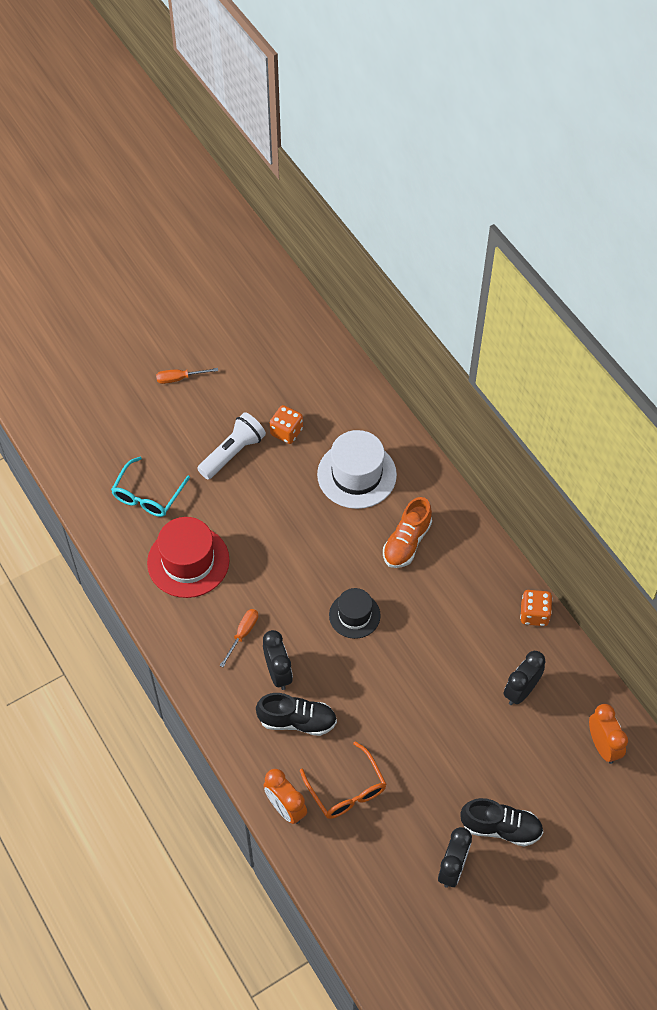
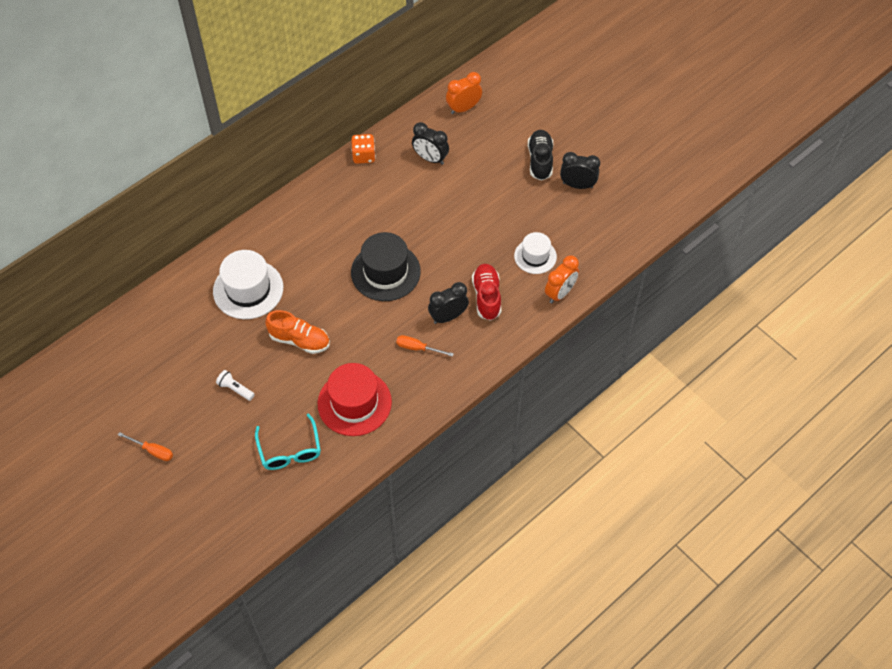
camera: 100 degrees left, 0 degrees up
turquoise glasses [111,457,190,517] -> turquoise glasses turned 60 degrees clockwise [255,413,321,470]
orange screwdriver [156,368,218,384] -> orange screwdriver turned 45 degrees counterclockwise [118,432,173,461]
white flashlight [197,412,266,479] -> white flashlight [216,370,255,401], size x0.56
black shoe [256,693,337,736] -> red shoe [472,264,501,321]
orange dice [270,405,303,444] -> none
orange glasses [300,741,386,819] -> white hat [514,232,557,274]
black hat [329,588,381,639] -> black hat [351,232,421,301], size x1.63
orange shoe [383,497,432,568] -> orange shoe moved to [265,310,330,354]

